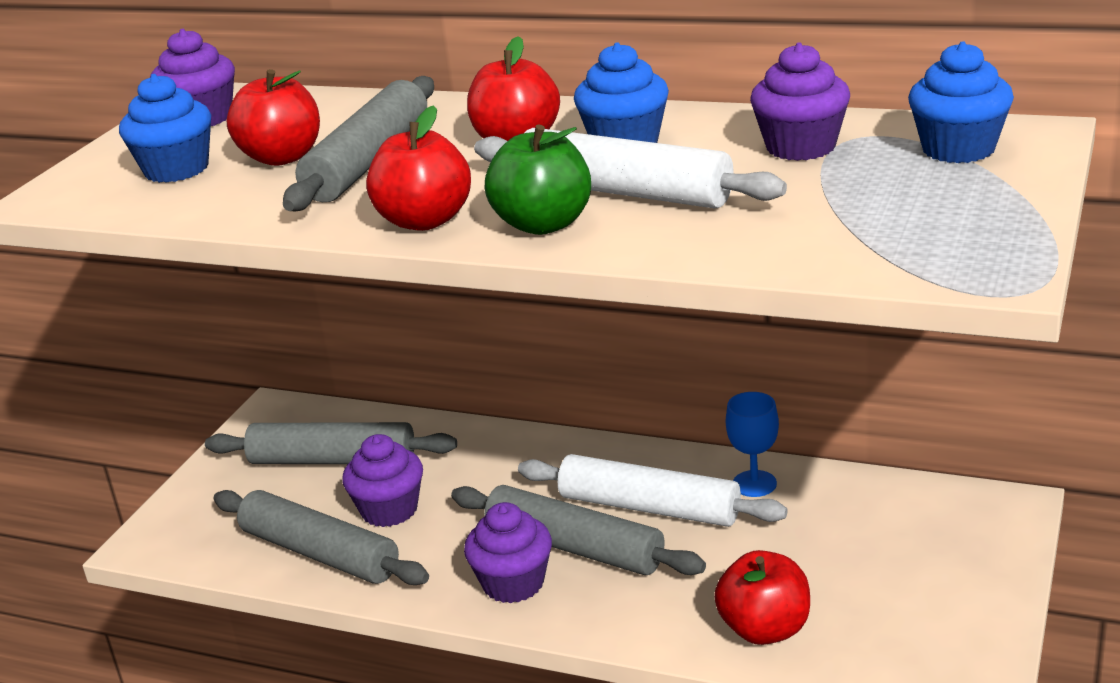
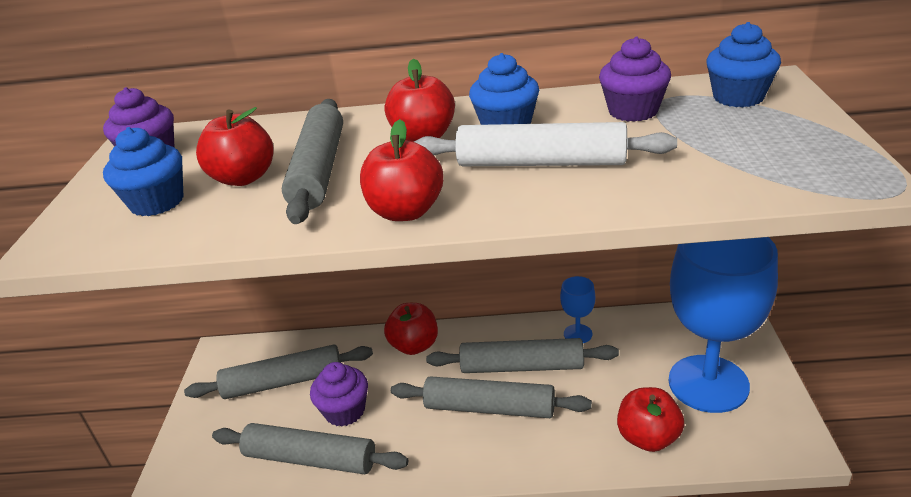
camera: 20 degrees left, 5 degrees up
purple cupcake [464,502,552,603] -> none
green apple [485,125,591,235] -> none
white rolling pin [518,454,787,527] -> grey rolling pin [426,338,619,373]
none -> red apple [384,303,438,355]
none -> blue goblet [669,237,778,413]

